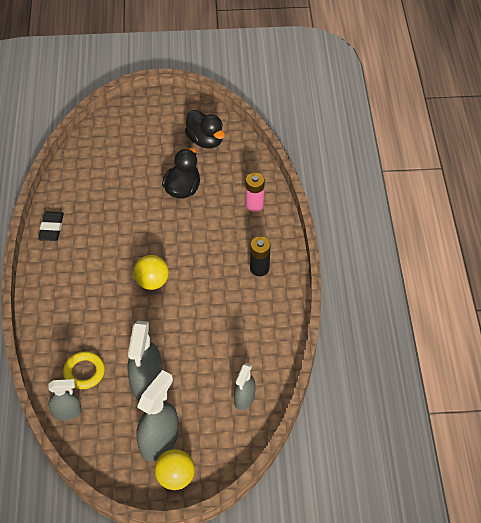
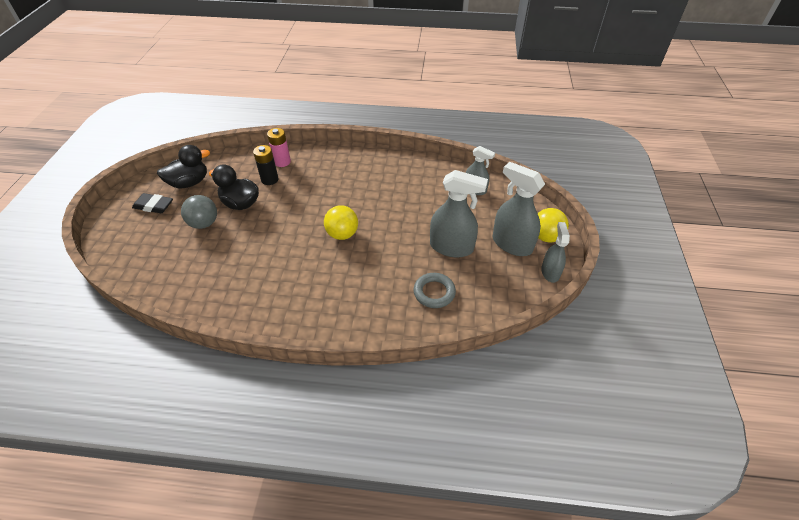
camera: 80 degrees left, 5 degrees down
black eraser [38,212,64,241] -> black eraser moved to [132,193,173,213]
grey spray bottle [48,379,82,421] -> grey spray bottle moved to [541,222,570,283]
yellow ring [63,351,105,389] -> grey ring [413,273,456,308]
black battery [250,237,271,276] -> black battery moved to [253,145,278,185]
none -> grey ball [181,195,217,229]

